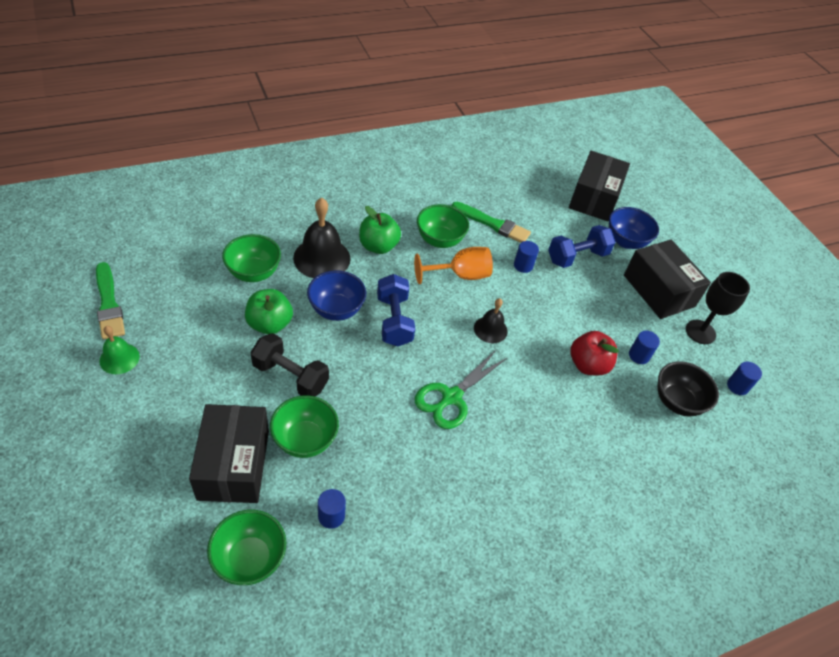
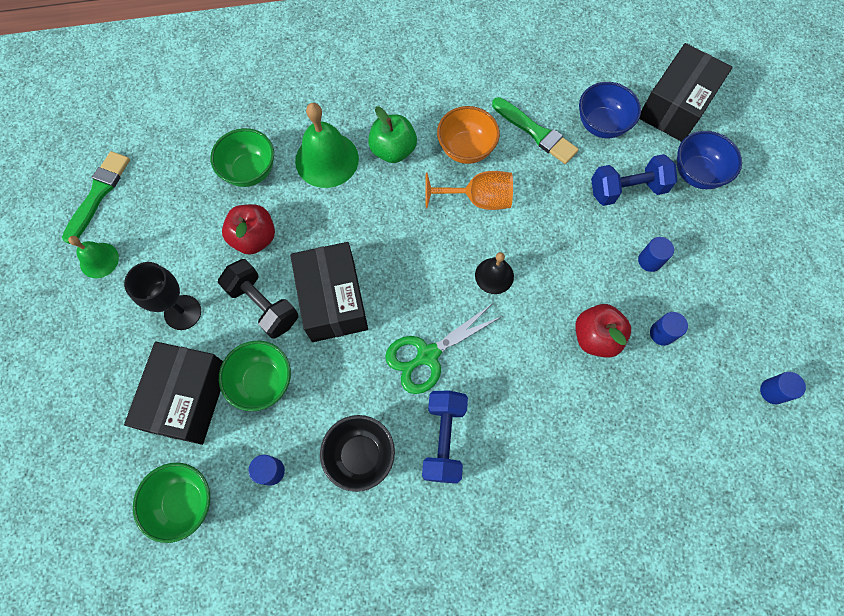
camera: 20 degrees right, 20 degrees up
green brush [96,262,125,339] -> green brush turned 150 degrees counterclockwise [62,151,130,244]
green apple [245,289,293,334] -> red apple [222,204,275,255]
black bell [293,198,351,278] -> green bell [295,103,359,188]
blue bowl [307,270,366,321] -> blue bowl moved to [579,82,641,138]
blue dumbbell [377,274,415,346] -> blue dumbbell moved to [422,391,468,484]
green bowl [417,204,469,248] -> orange bowl [437,106,500,164]
blue cylinder [514,241,539,273] -> blue cylinder moved to [638,237,674,272]
black box [624,240,711,319] -> black box moved to [290,242,368,342]
black bowl [657,361,719,417] -> black bowl moved to [320,415,395,492]
black goblet [686,272,750,344] -> black goblet moved to [124,262,201,330]

